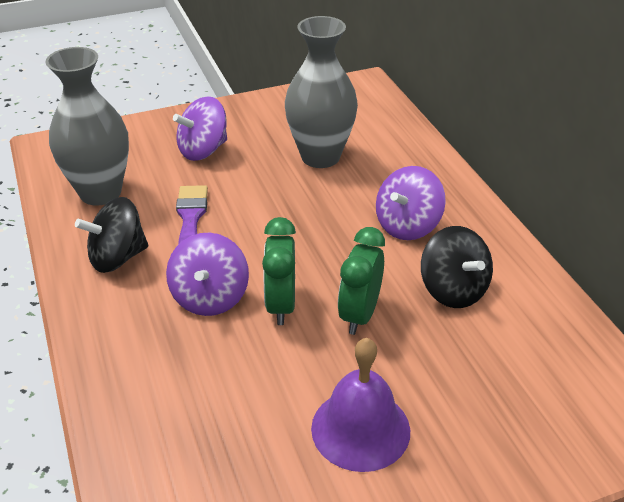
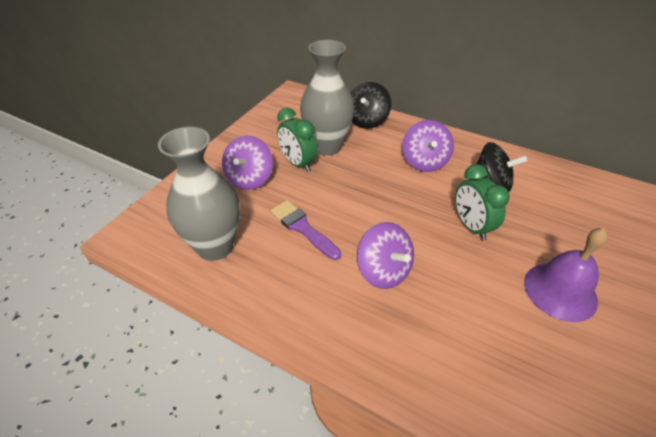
camera: 40 degrees left, 5 degrees up
black spinning top [75,197,148,273] -> black spinning top moved to [351,82,391,129]
green clock [262,217,296,325] -> green clock moved to [277,108,317,172]

